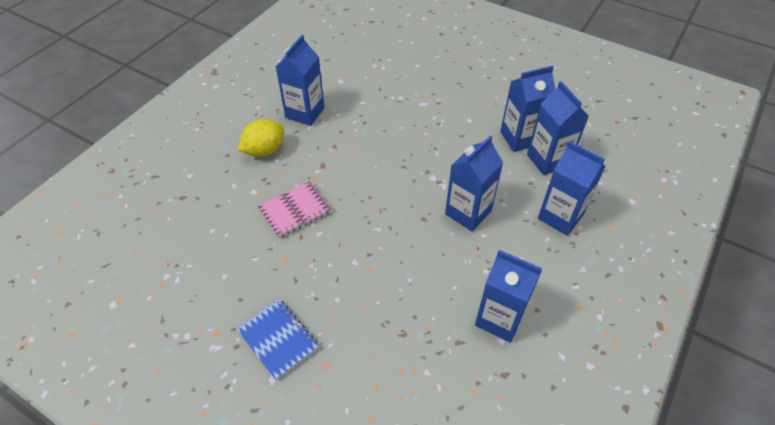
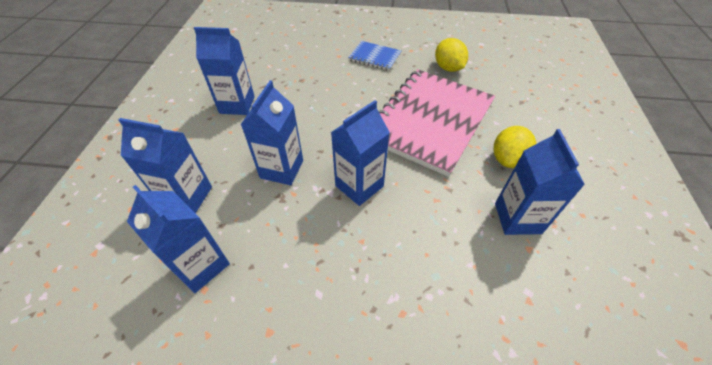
camera: 155 degrees right, 0 degrees up
pink notebook [258,182,331,238] -> pink notebook [379,69,495,177], size x2.25
blue carton [500,65,555,152] -> blue carton moved to [331,100,390,206]
none -> yellow lemon [435,38,468,72]

